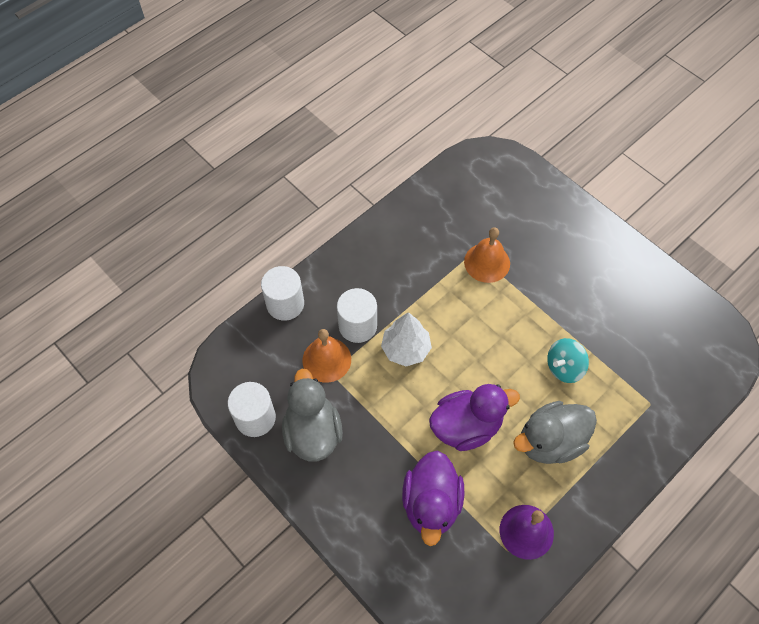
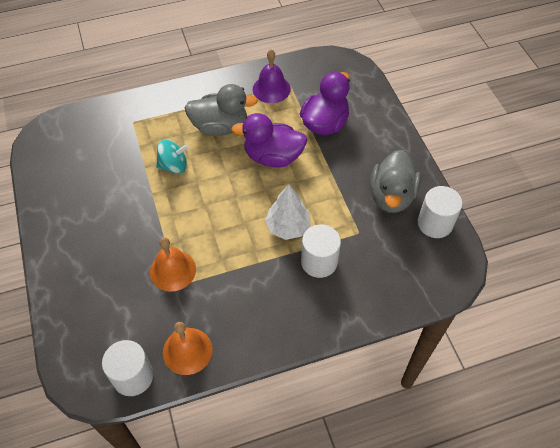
camera: 155 degrees left, 5 degrees down
white cylinder [261,266,304,321] -> white cylinder moved to [102,340,153,396]
orange bell [302,329,351,383] -> orange bell moved to [163,322,213,375]

